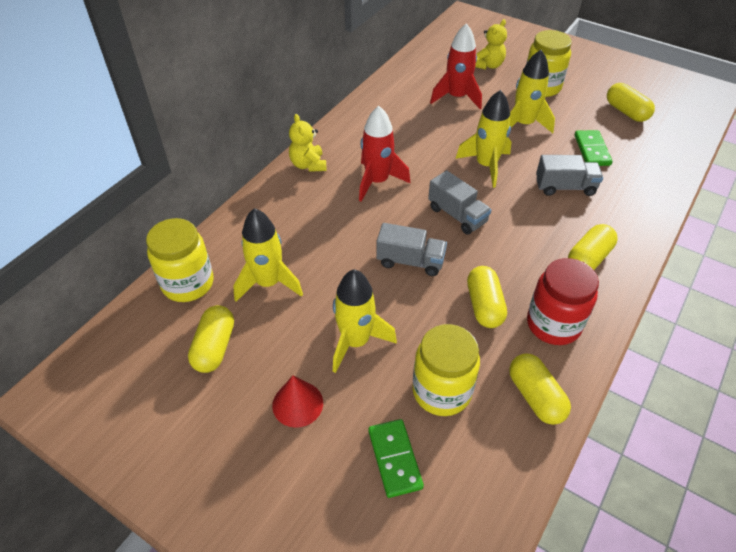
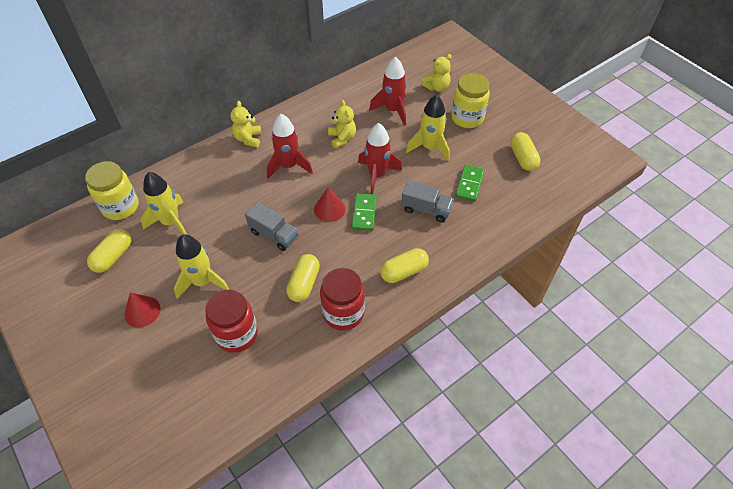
camera: 20 degrees right, 5 degrees up
green domino [368,419,424,498] -> green domino moved to [351,193,377,231]
yellow jar [412,324,480,416] -> red jar [205,289,258,353]
grey truck [428,170,492,234] -> red cone [314,188,345,222]
yellow rocket [455,90,511,188] -> red rocket [358,123,402,194]
yellow capsule [509,353,571,425] -> none
none -> yellow teddy bear [328,100,356,149]

